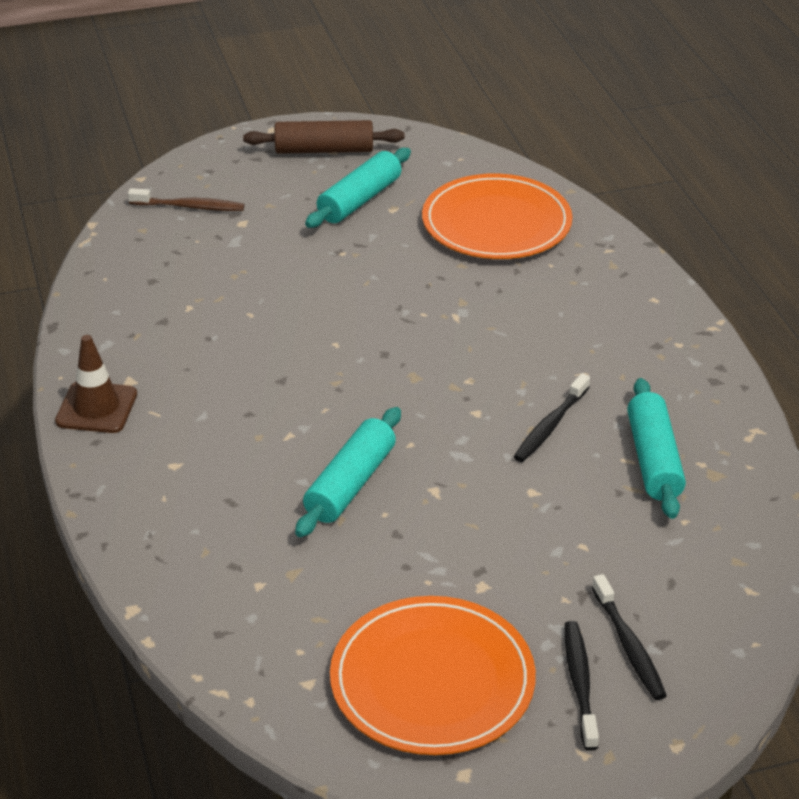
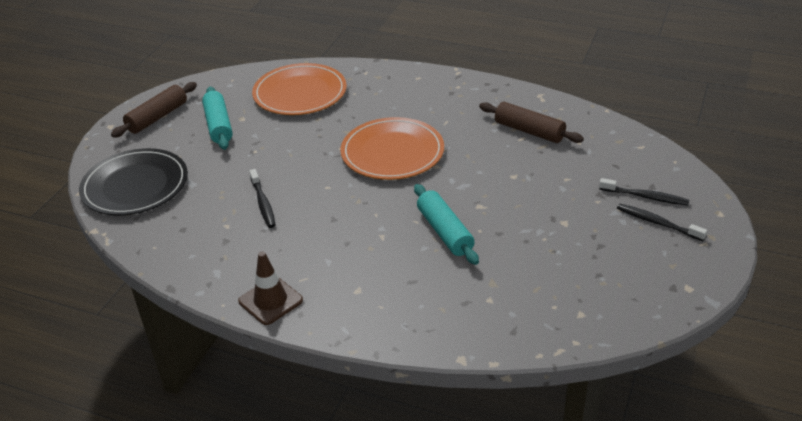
camera: 50 degrees left, 0 degrees up
brown toothbrush [128,188,244,211] -> black plate [79,148,188,215]
orange plate [330,596,536,755] -> orange plate moved to [341,117,444,180]
black toothbrush [514,373,590,462] -> black toothbrush moved to [250,169,276,228]
turquoise rolling pin [627,378,686,519] -> brown rolling pin [479,102,584,143]

